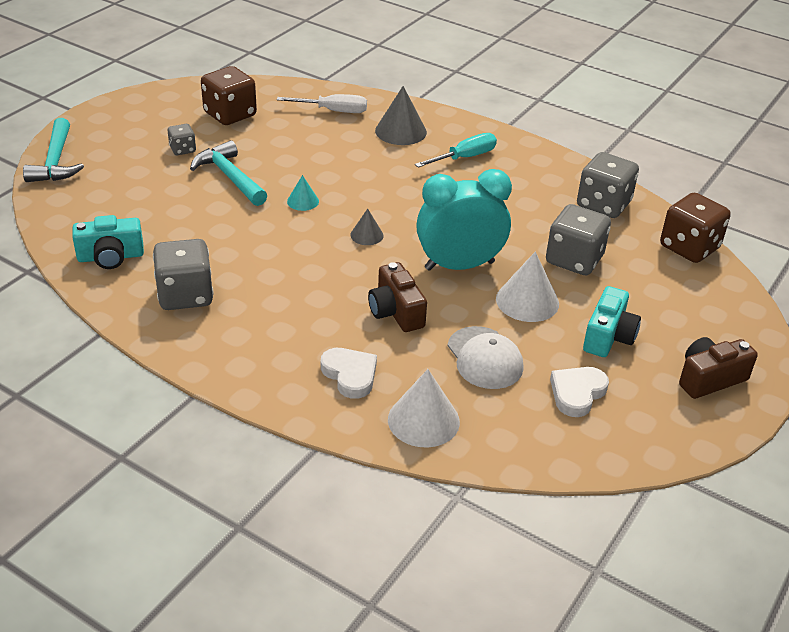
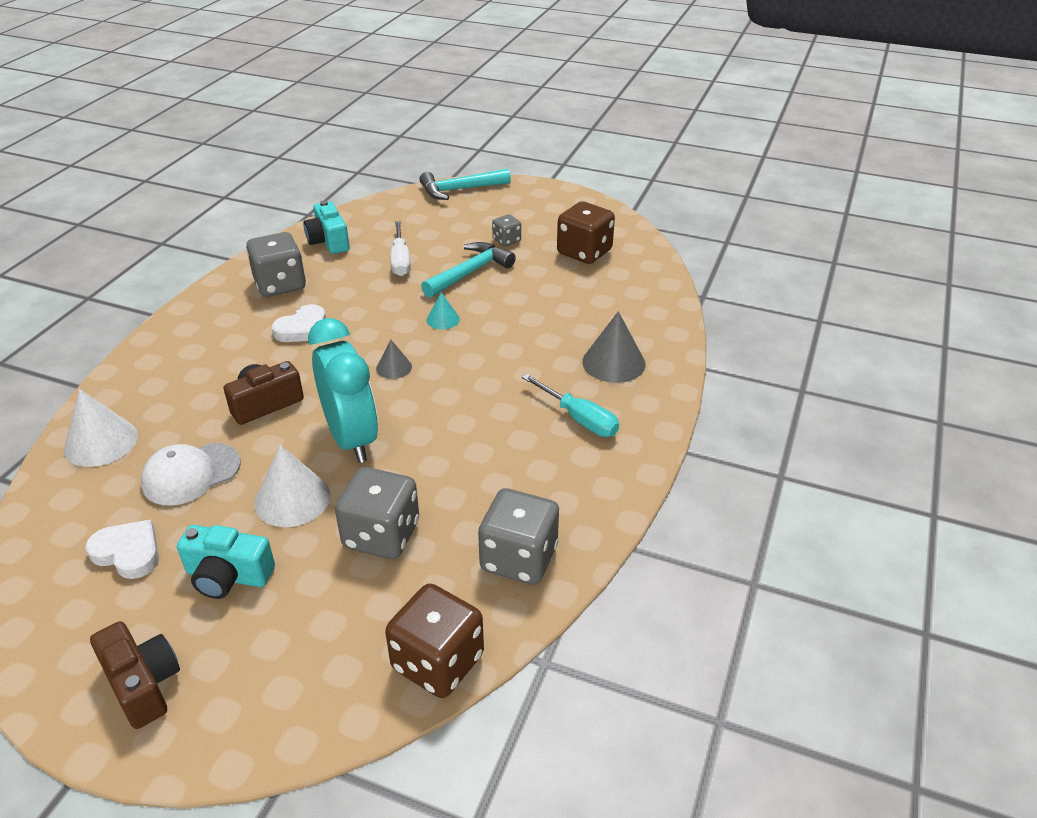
camera: 80 degrees right, 0 degrees up
white screwdriver [277,94,367,113] -> white screwdriver moved to [390,221,411,276]
white heart [321,348,377,399] -> white heart moved to [272,304,326,342]

